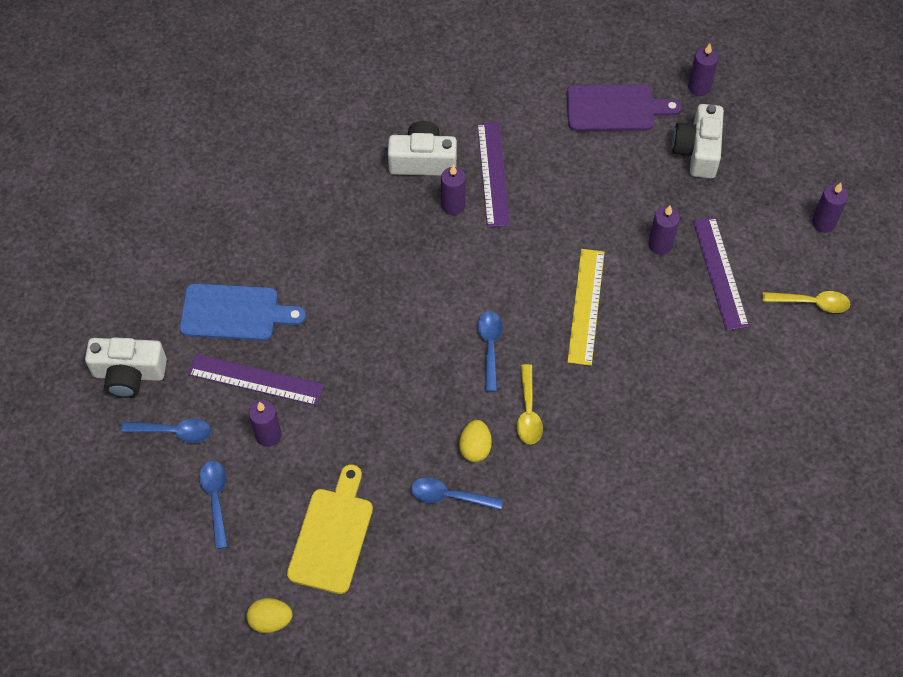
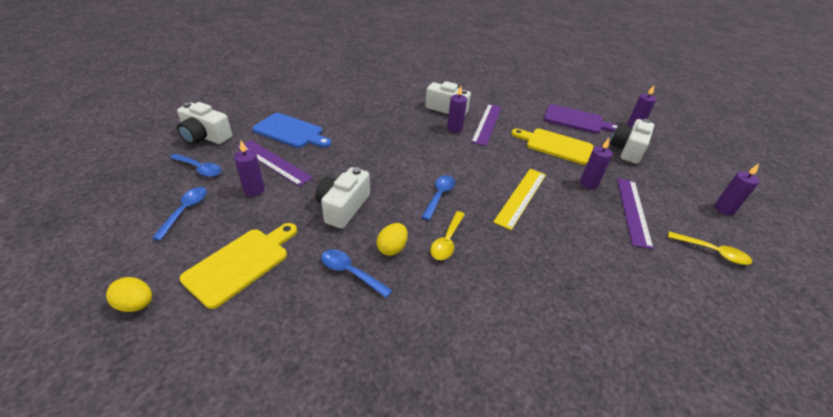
camera: 20 degrees right, 20 degrees down
none -> white camera [315,167,370,229]
none -> yellow cutting board [511,129,594,165]

